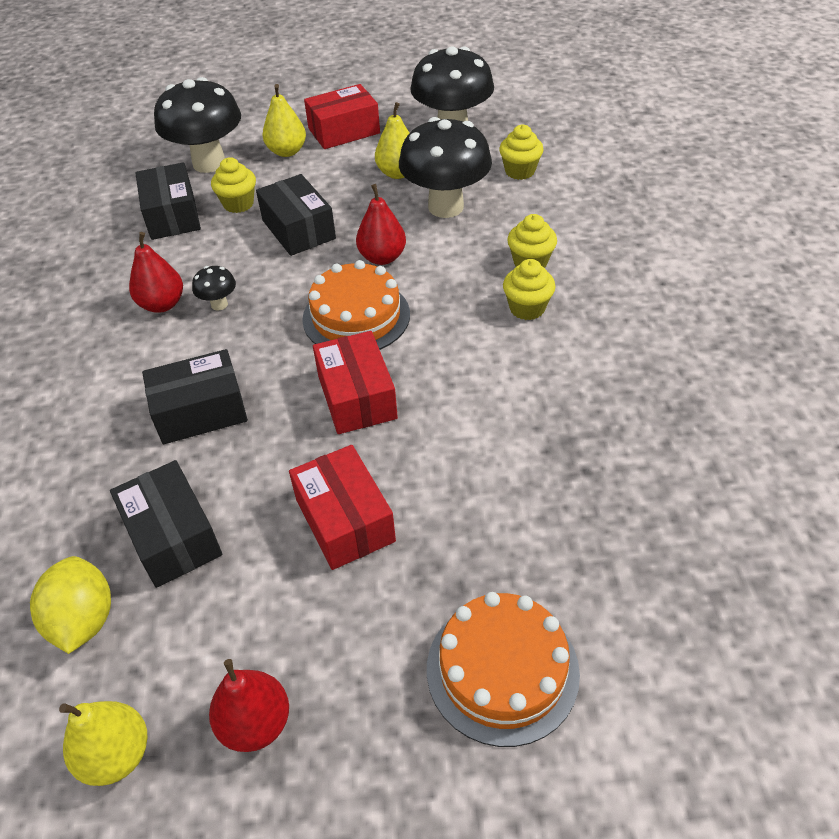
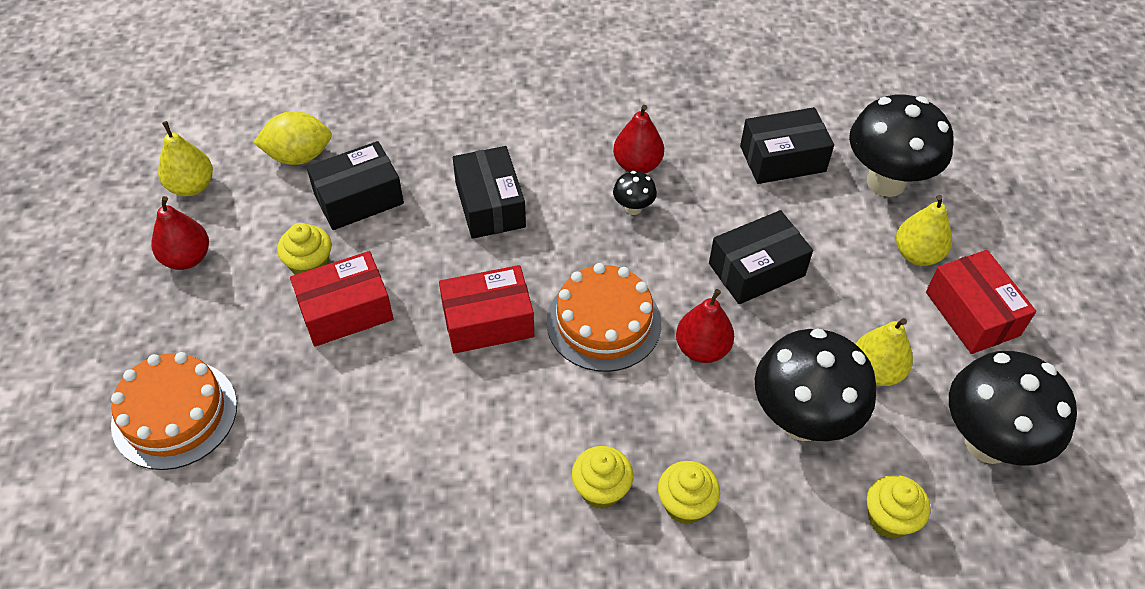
camera: 90 degrees right, 5 degrees up
yellow cupcake [211,157,256,213] -> yellow cupcake moved to [277,223,331,275]

